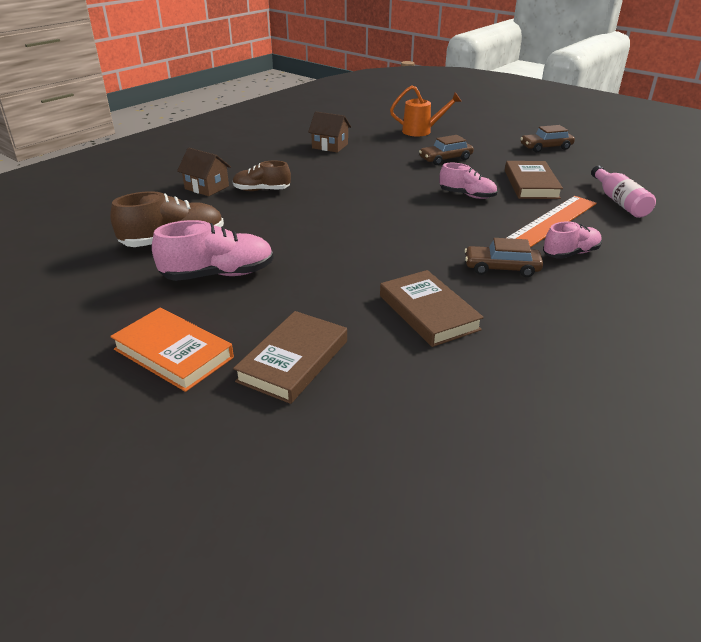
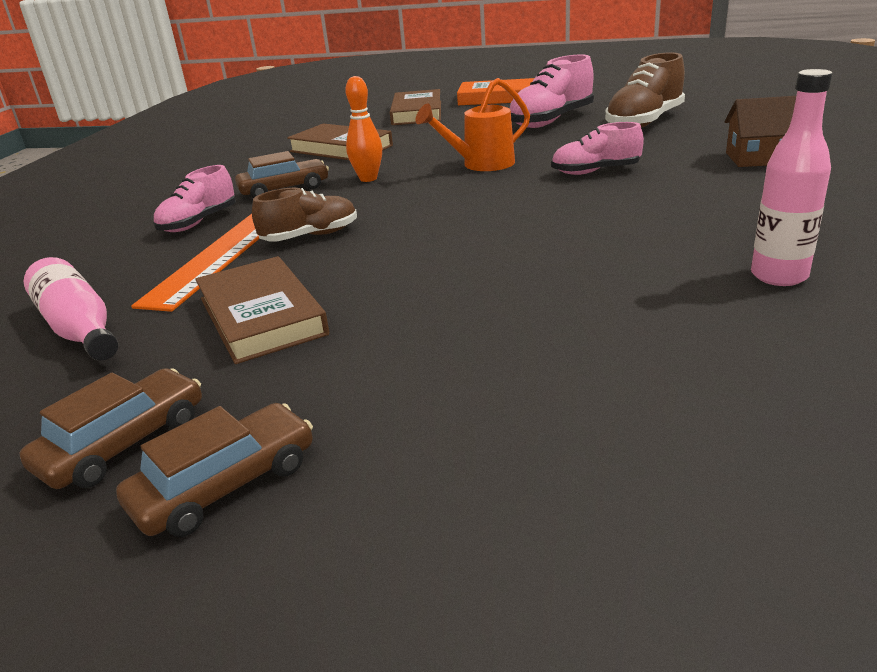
camera: 155 degrees right, 5 degrees down
brown shoe [233,160,291,191] -> brown shoe moved to [252,188,357,241]
brown house [308,111,351,153] -> pink bottle [751,69,833,286]
orange watering can [390,85,462,136] -> orange watering can moved to [415,78,530,171]
brown car [419,135,474,165] -> brown car moved to [19,368,202,489]
pink shoe [439,163,497,199] -> pink shoe moved to [551,122,644,175]
none -> orange bowling pin [345,76,382,182]

